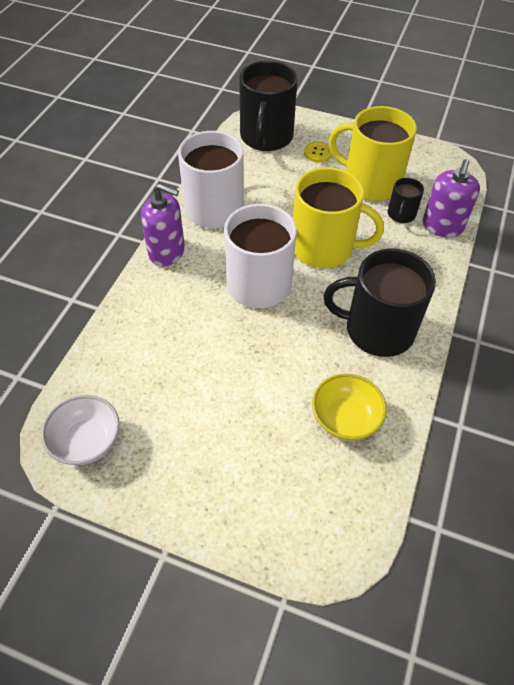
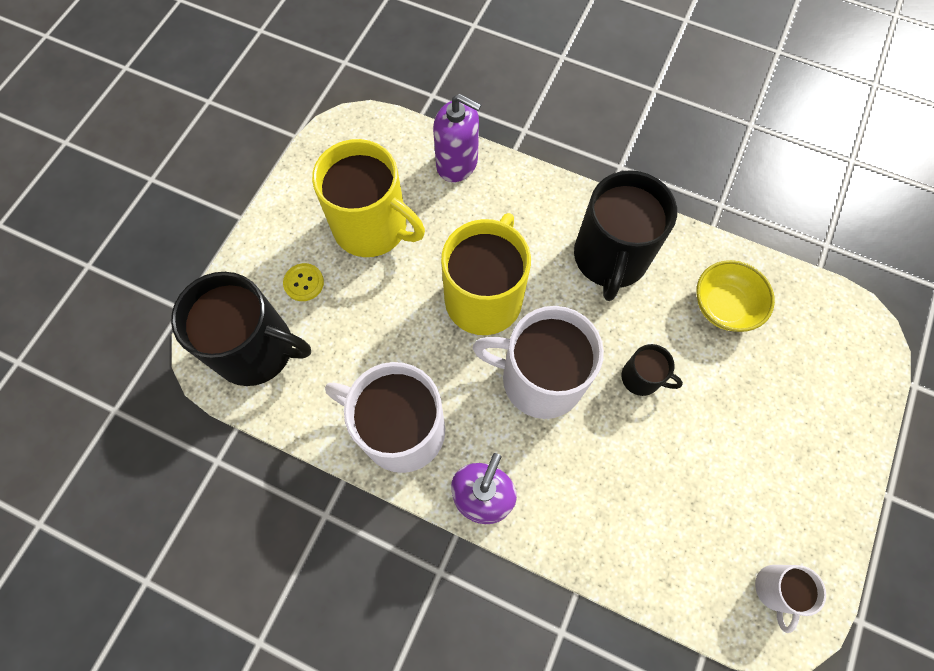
camera: 85 degrees left, 15 degrees up
white bowl [41,395,120,465] -> white mug [755,565,826,633]
yellow mug [329,106,417,201] -> yellow mug turned 90 degrees counterclockwise [312,139,425,257]
black mug [388,178,424,223] -> black mug moved to [621,344,683,396]

